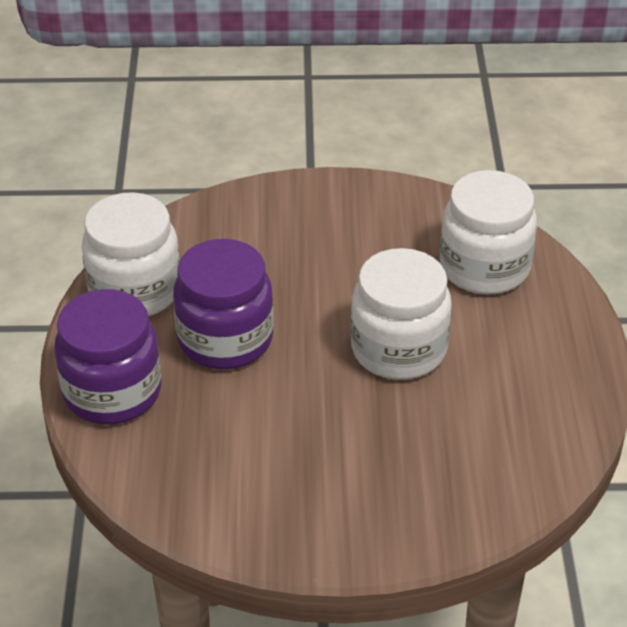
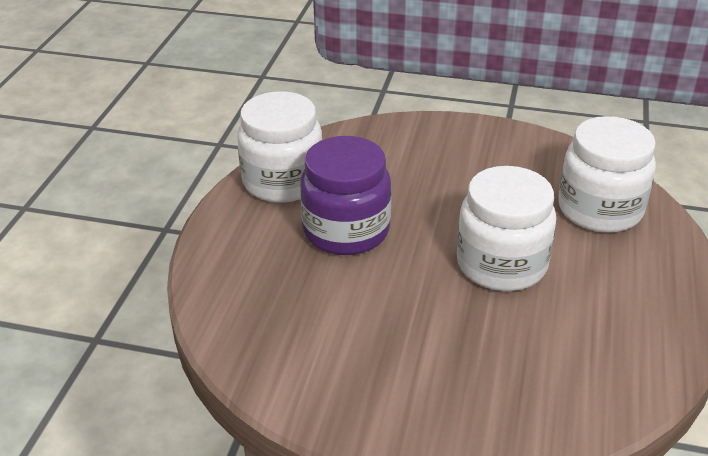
camera: 15 degrees right, 5 degrees down
purple jar [54,289,161,425] -> none

